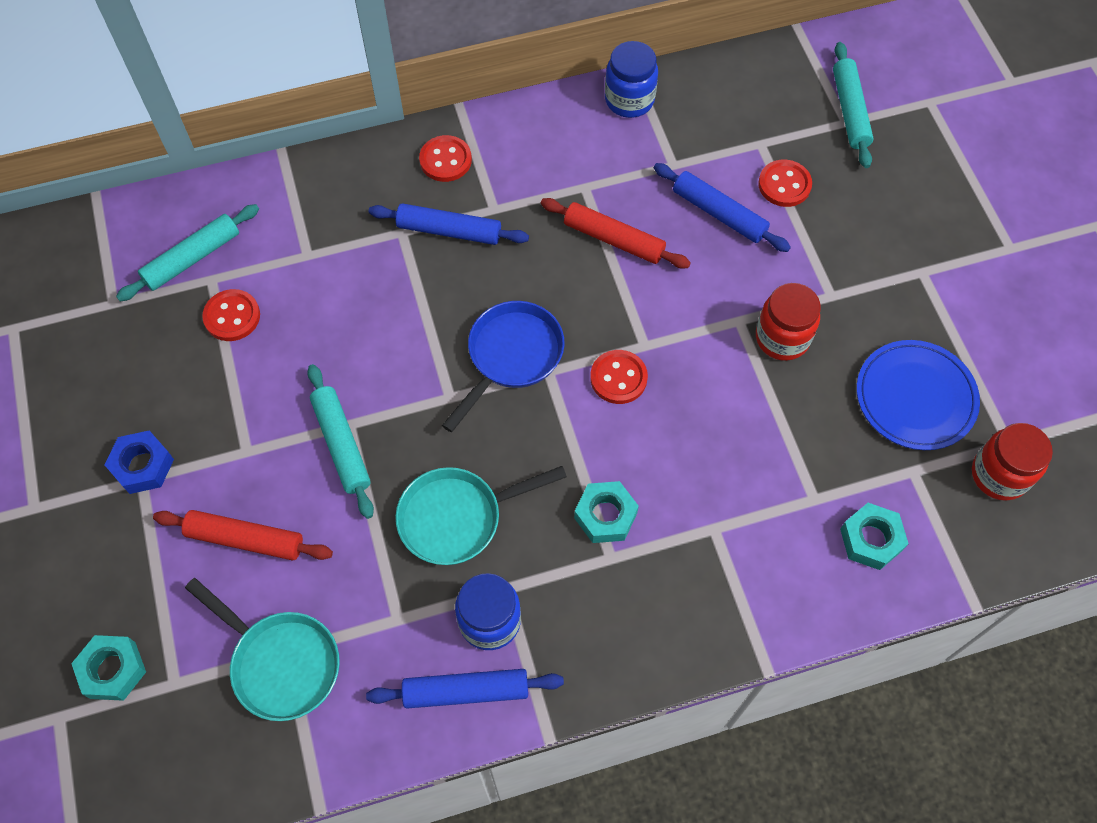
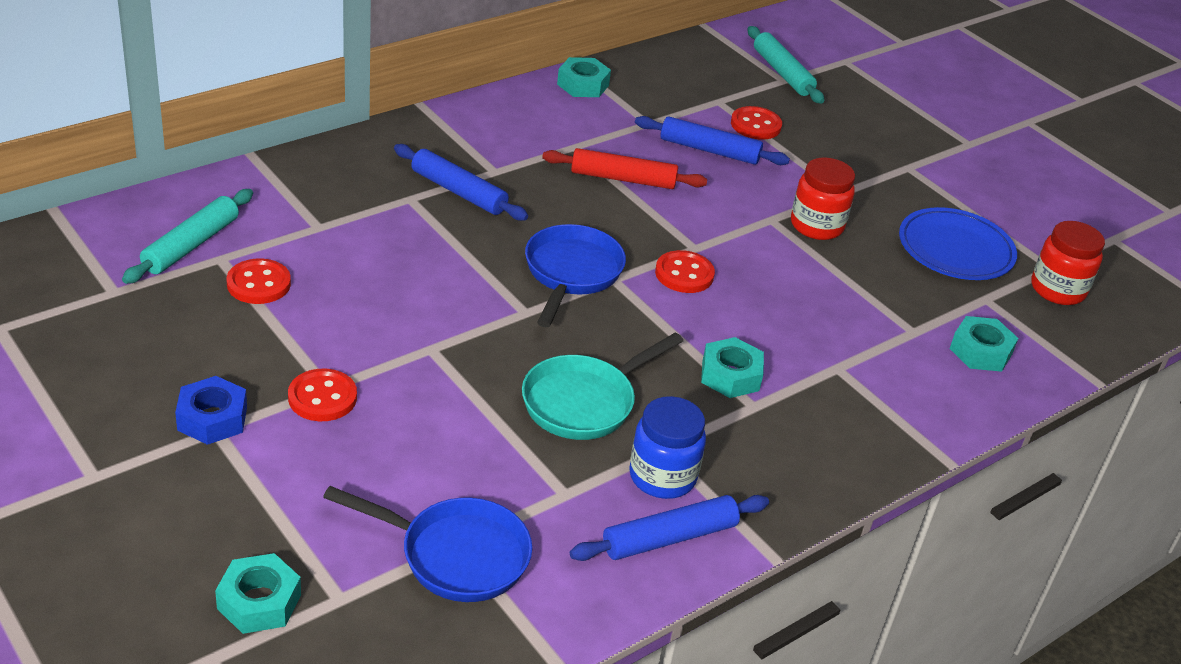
camera: 25 degrees left, 25 degrees down
red rolling pin [153,510,333,561] -> none
turquoise pan [185,578,340,721] -> blue pan [323,486,532,602]
turquoise rolling pin [307,364,374,519] -> none
blue rolling pin [369,203,529,245] -> blue rolling pin turned 45 degrees clockwise [394,144,528,221]
red button [419,135,472,182] -> red button moved to [288,369,357,421]
blue jar [605,41,658,118] -> turquoise nut [557,57,611,97]

